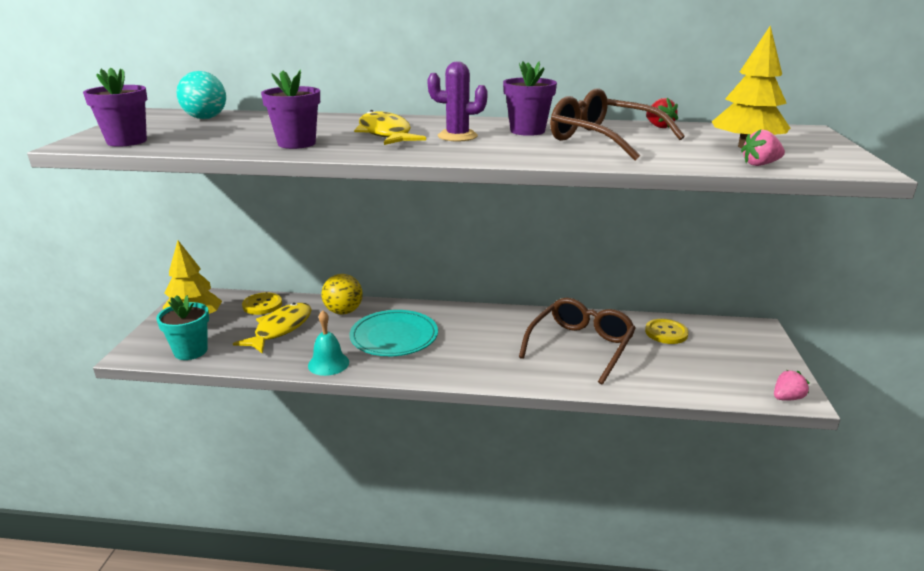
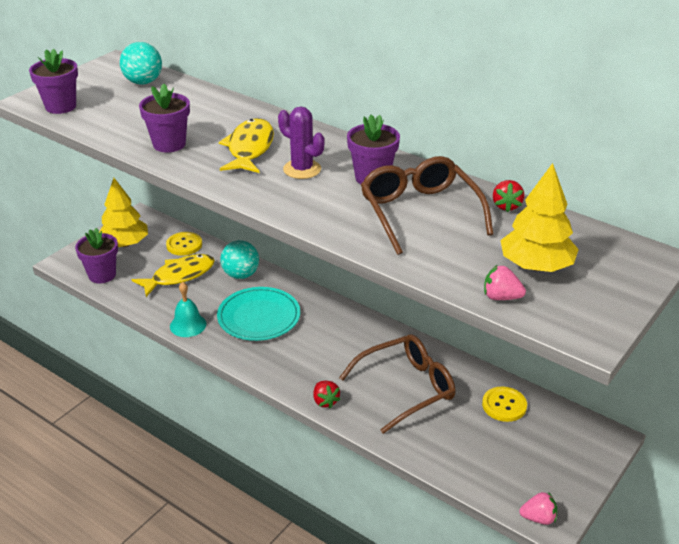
camera: 30 degrees right, 10 degrees up
turquoise flower pot [156,295,209,360] -> purple flower pot [75,228,118,283]
yellow ball [321,274,363,315] -> turquoise ball [220,240,259,279]
none -> red strawberry [313,381,341,409]

